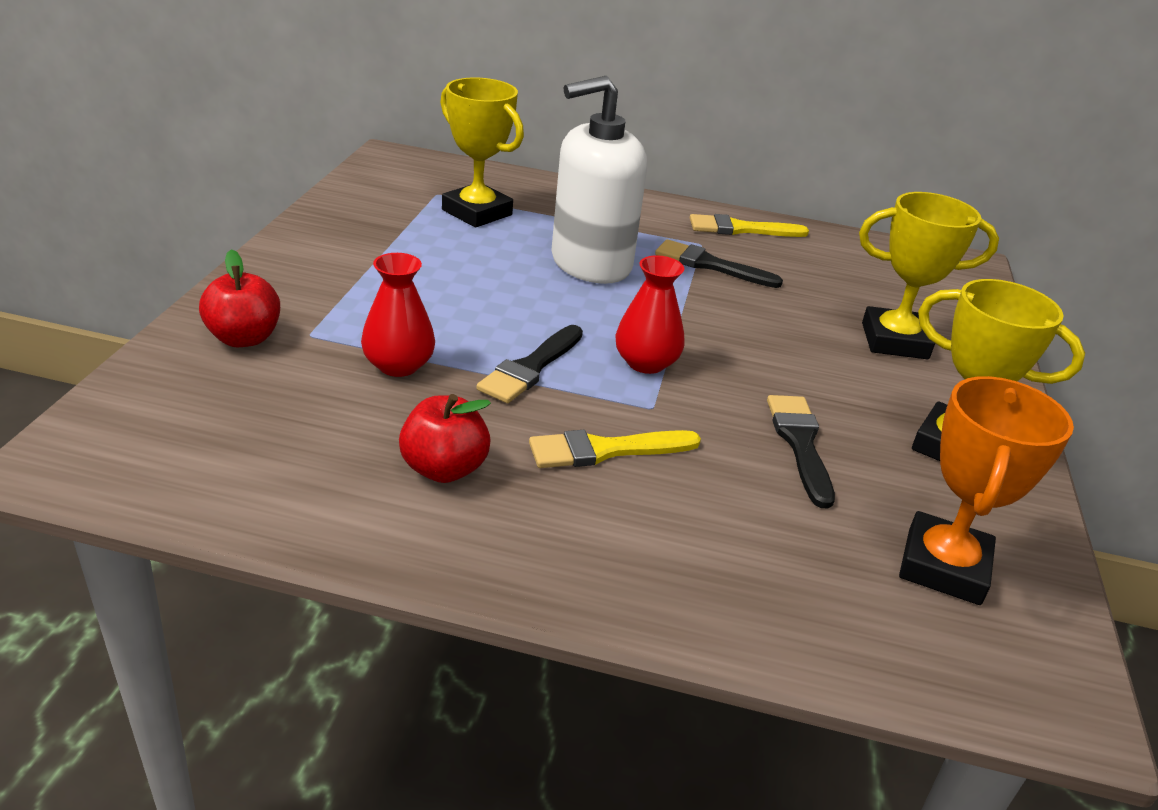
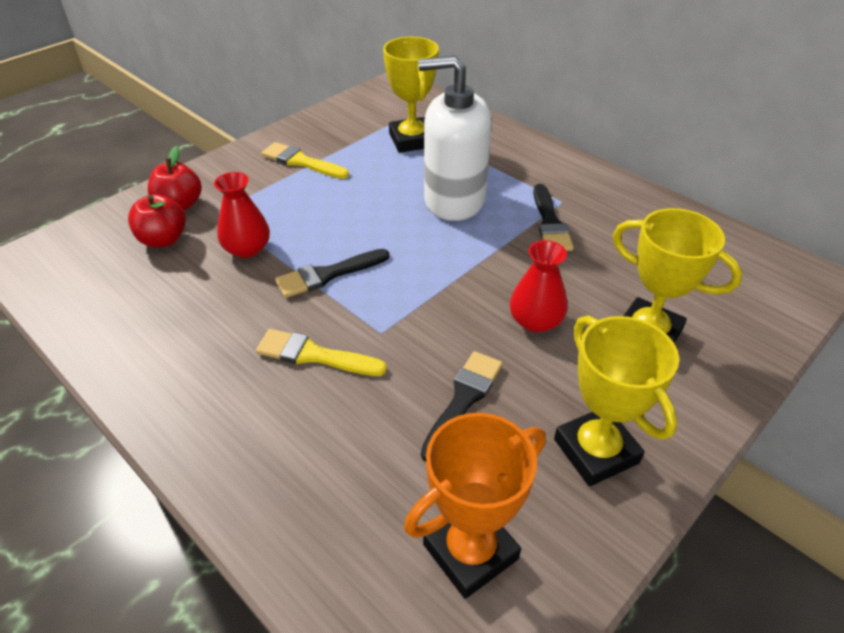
camera: 35 degrees right, 10 degrees up
red apple [399,394,491,483] -> red apple moved to [128,194,186,248]
red vase [615,255,685,374] -> red vase moved to [510,240,568,333]
black brush [655,239,783,288] -> black brush turned 150 degrees counterclockwise [533,184,574,251]
yellow brush [690,214,809,237] -> yellow brush moved to [261,142,349,179]

